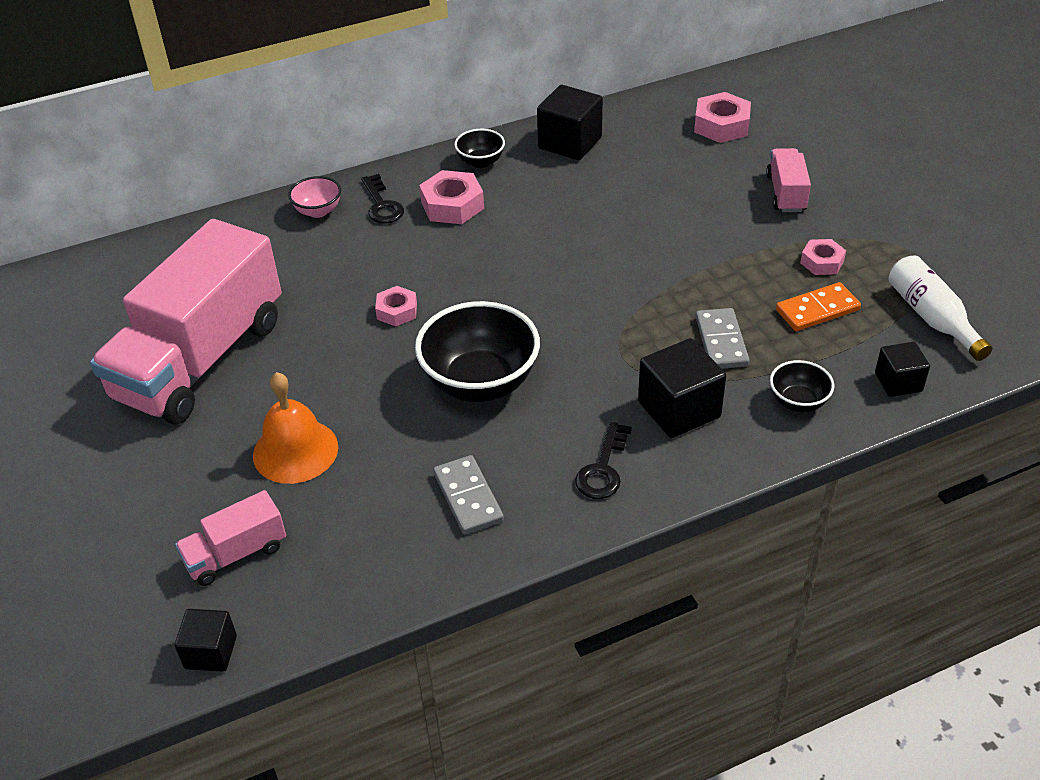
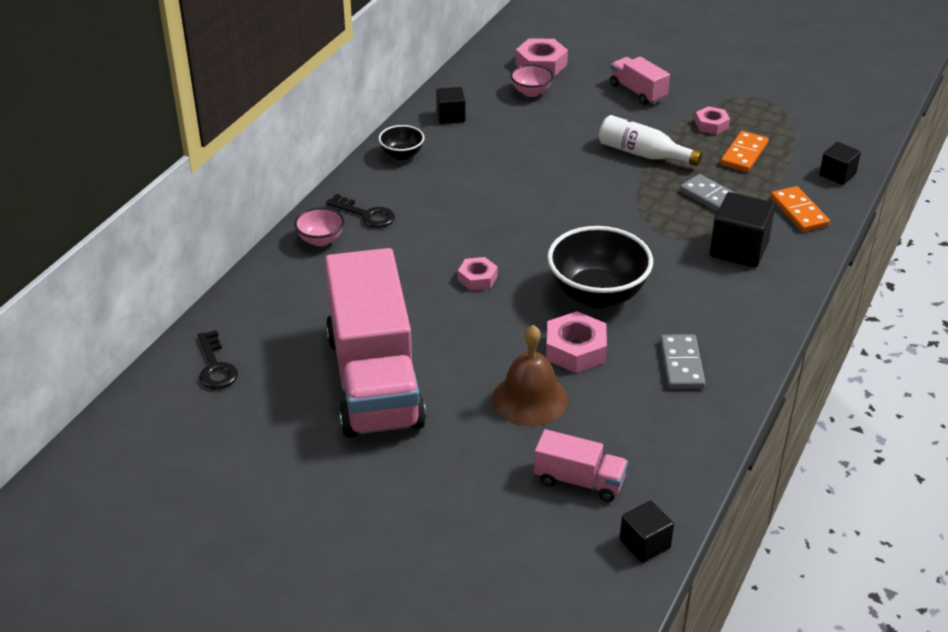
camera: 40 degrees left, 5 degrees down
pink truck [175,490,286,586] -> pink truck turned 90 degrees counterclockwise [534,429,628,502]
orange bell [253,372,338,484] -> brown bell [492,325,568,426]
pink nut [419,170,484,224] -> pink nut moved to [546,311,607,373]
grey domino [433,455,504,534] -> grey domino turned 60 degrees clockwise [660,334,706,389]
black cube [537,85,603,160] -> black cube [436,87,466,124], size x0.61
black key [575,422,632,499] -> black key moved to [197,330,238,389]
black bowl [770,360,834,412] -> orange domino [770,186,830,232]
white bottle [889,255,992,361] -> white bottle moved to [599,115,703,166]
none -> pink bowl [510,64,554,97]

